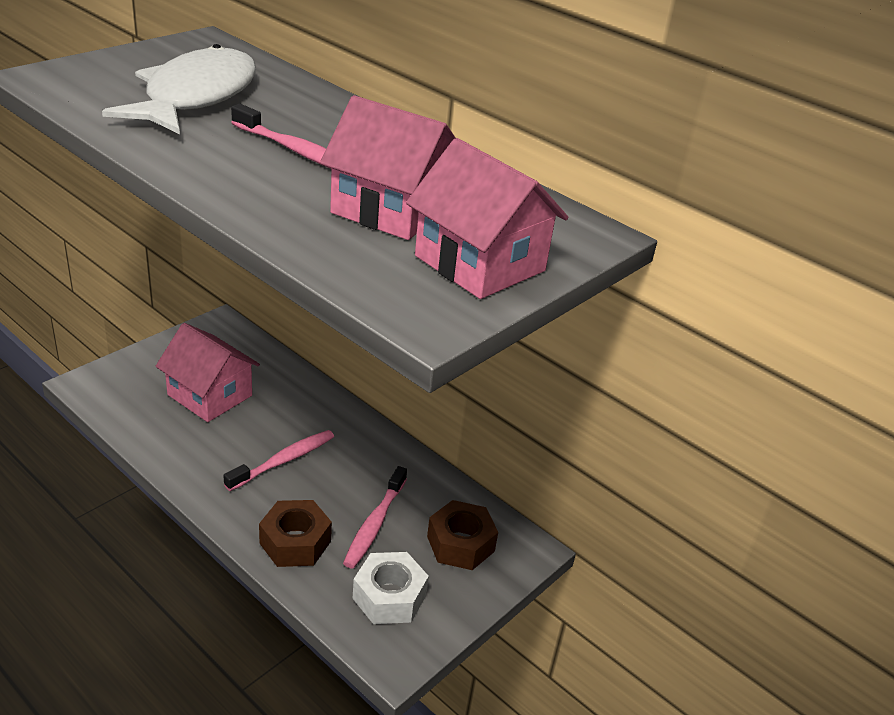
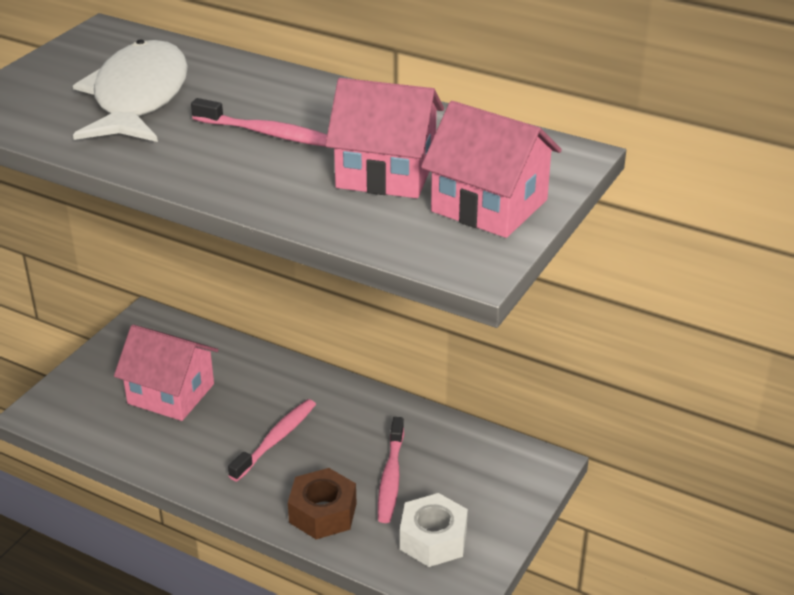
camera: 10 degrees left, 0 degrees up
brown nut [427,500,498,570] -> none

